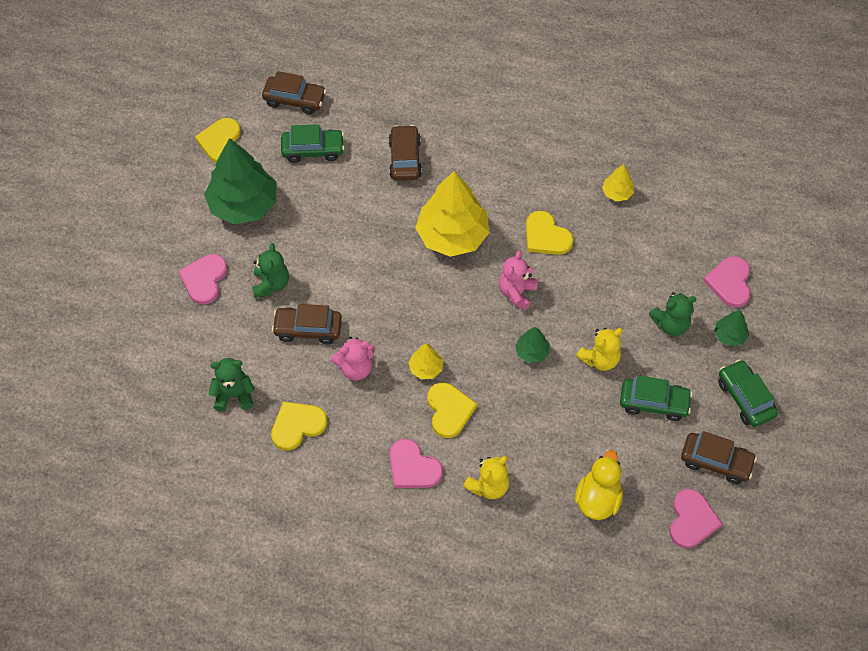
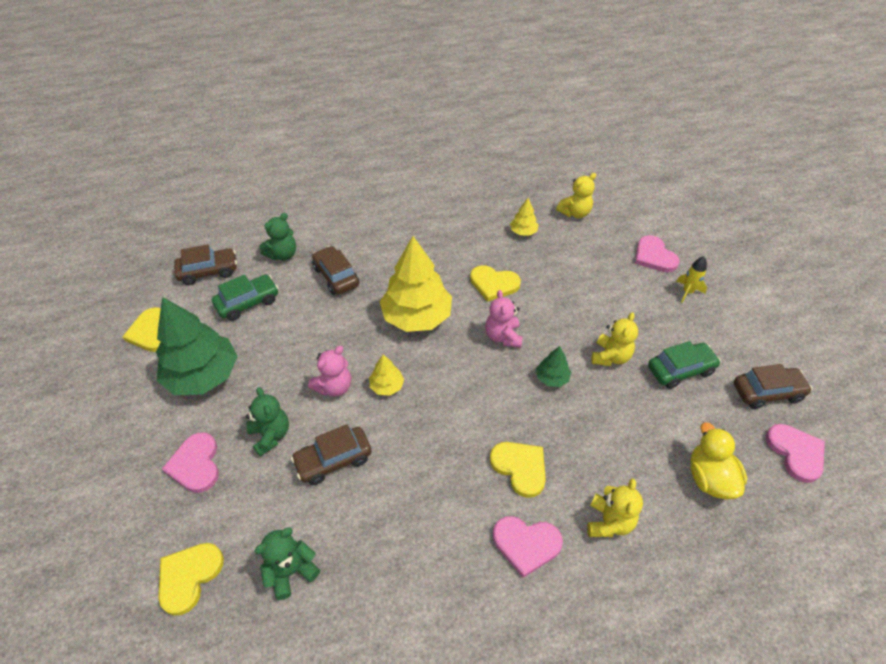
camera: 30 degrees left, 10 degrees down
yellow heart [271,402,327,451] -> yellow heart moved to [158,543,224,616]
pink teddy bear [331,337,375,381] -> pink teddy bear moved to [308,346,351,397]
yellow tree [408,344,443,379] -> yellow tree moved to [369,355,404,396]
green teddy bear [649,292,696,336] -> green teddy bear moved to [260,213,296,260]
green tree [714,310,749,347] -> yellow rocket [676,256,707,303]
green car [718,359,778,427] -> none
none -> yellow teddy bear [556,173,596,218]

